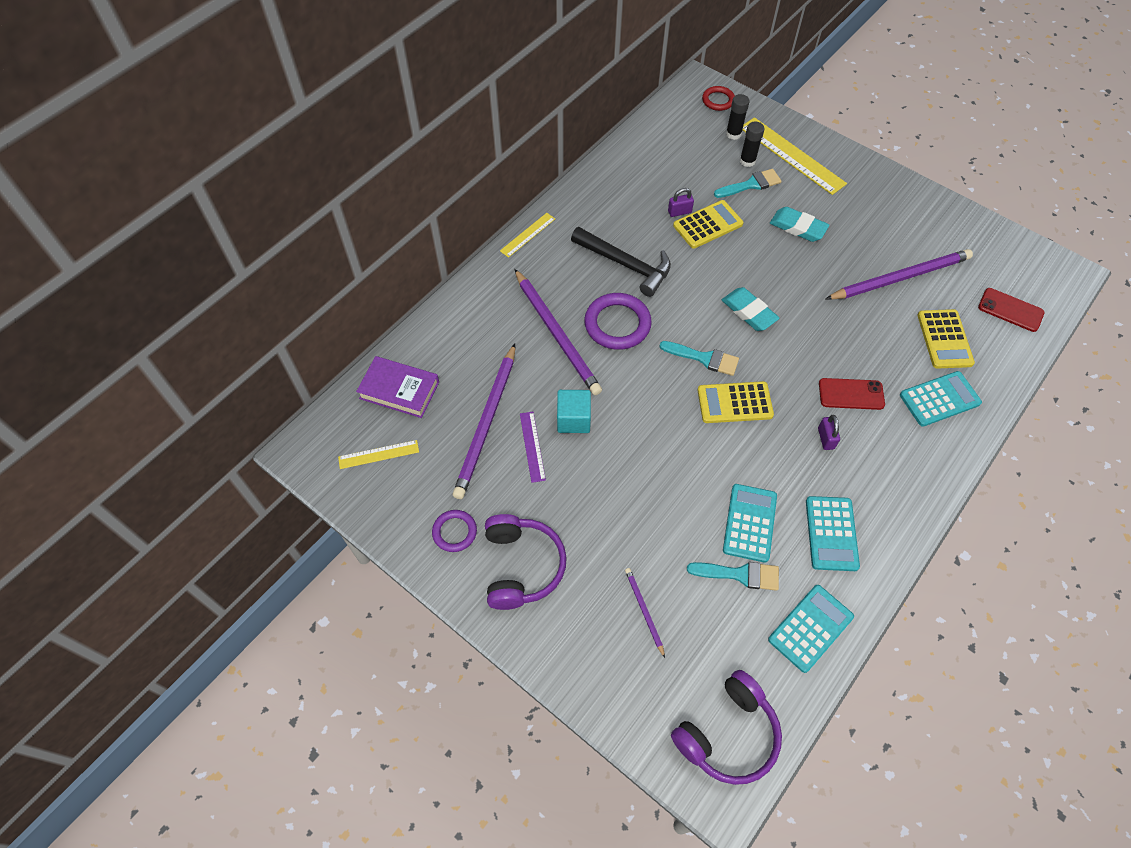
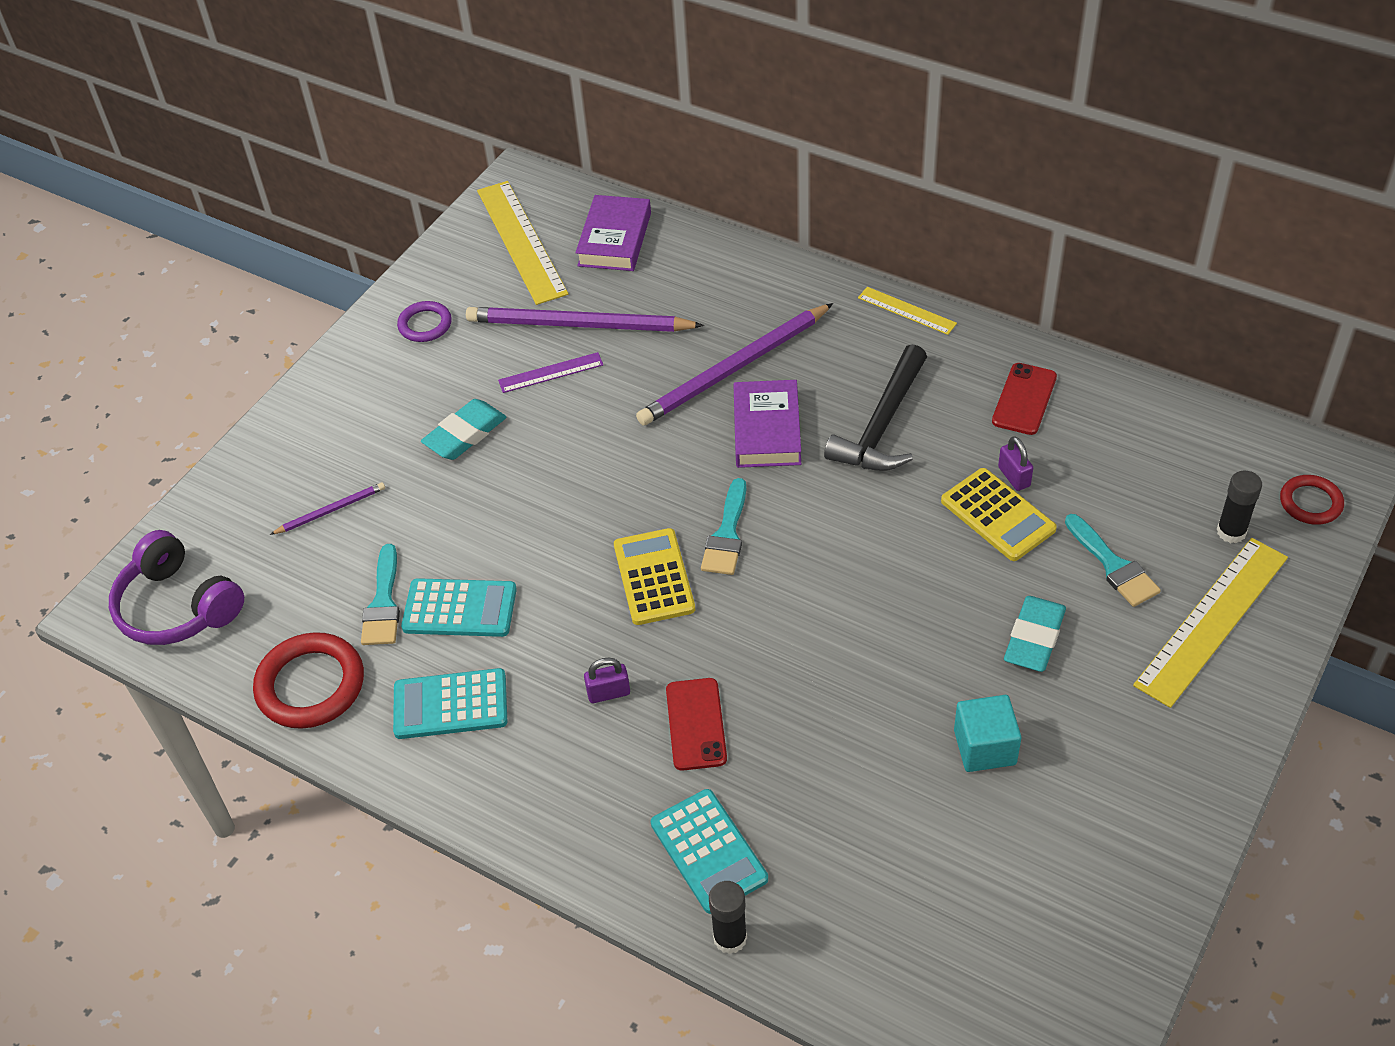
camera: 85 degrees right, 10 degrees down
yellow ruler [338,440,419,469] -> yellow ruler [477,181,568,305], size x1.92
purple headphones [485,514,567,610] -> none
turquoise cube [557,390,591,433] -> turquoise cube moved to [954,695,1021,772]
purple ring [584,293,652,350] -> purple book [733,380,801,468]
turquoise eraser [722,287,780,331] -> turquoise eraser moved to [421,399,507,460]
black glue stick [740,121,765,167] -> black glue stick moved to [709,881,747,954]
turquoise calculator [768,585,854,673] -> red ring [253,632,364,729]
purple pencil [826,249,973,300] -> none
yellow calculator [917,309,975,369] -> none
red phone [978,288,1045,332] -> red phone moved to [992,363,1057,435]

